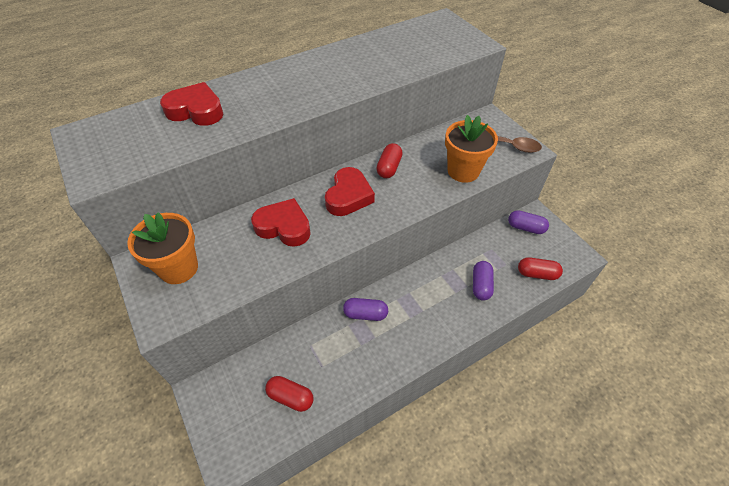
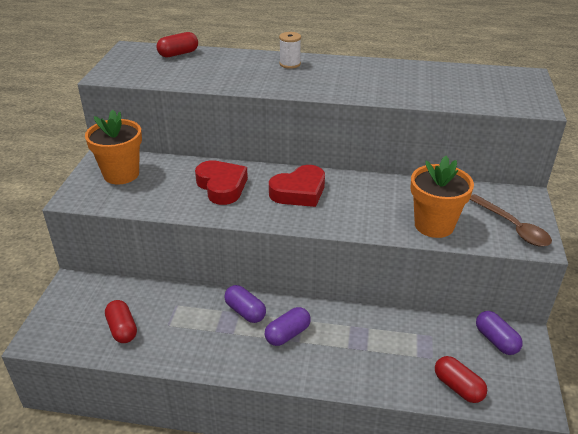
camera: 40 degrees right, 15 degrees down
red heart [160,82,223,126] -> none
red capsule [376,143,403,178] -> red capsule moved to [156,32,198,57]
purple capsule [473,261,494,300] -> purple capsule moved to [265,307,311,346]
none -> white spool [279,32,301,69]

